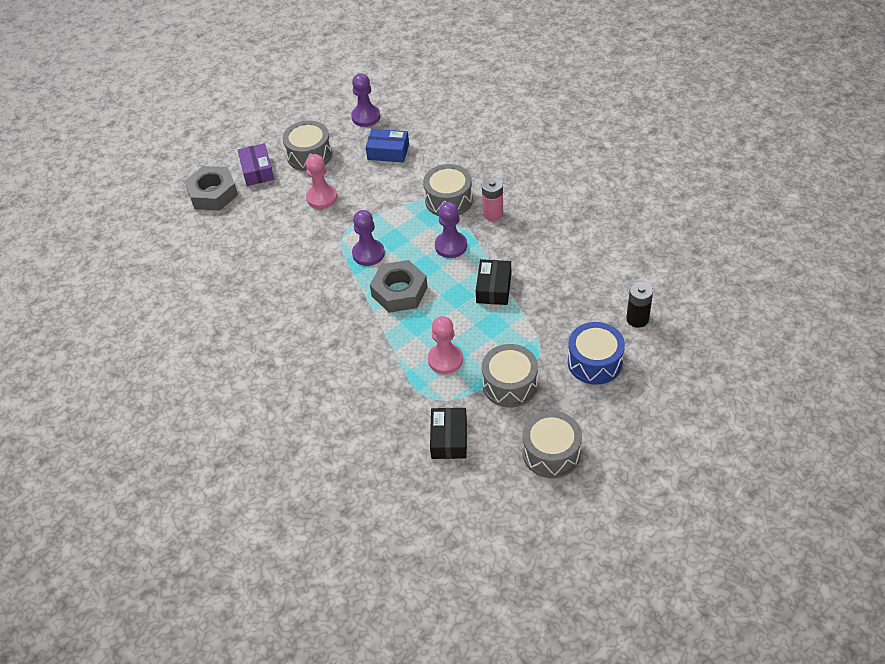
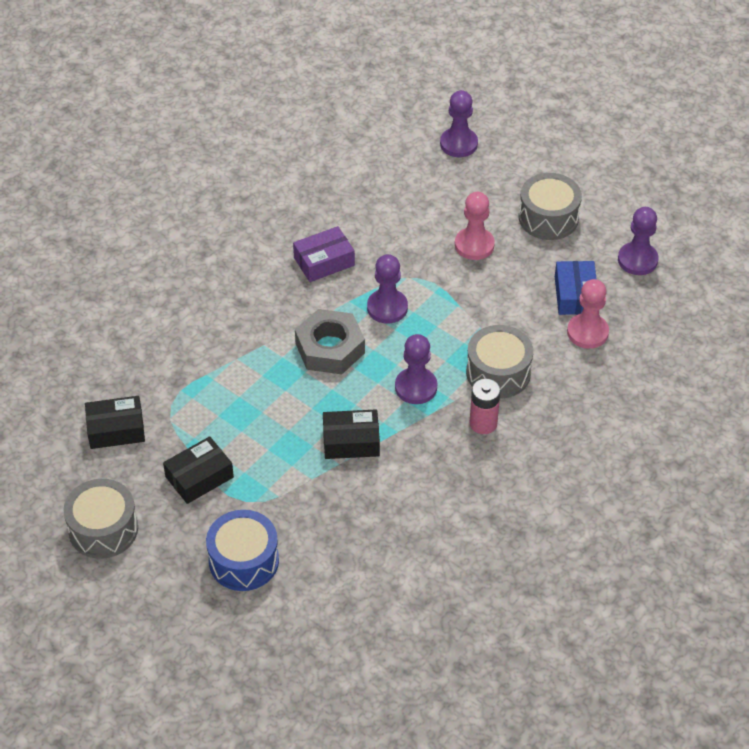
camera: 75 degrees right, 0 degrees up
grey nut [185,166,238,210] -> purple pawn [440,90,478,157]
purple box [238,143,274,186] -> purple box moved to [293,226,355,282]
pink pawn [428,316,463,374] -> pink pawn moved to [567,279,609,349]
grey drum [482,344,538,408] -> black box [163,436,234,504]
black battery [626,282,653,328] -> none

